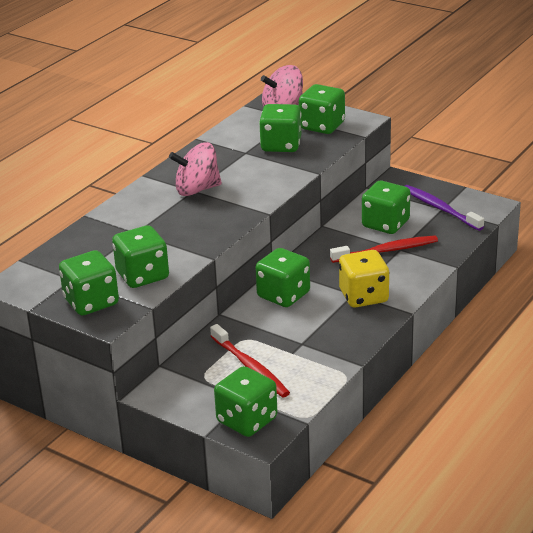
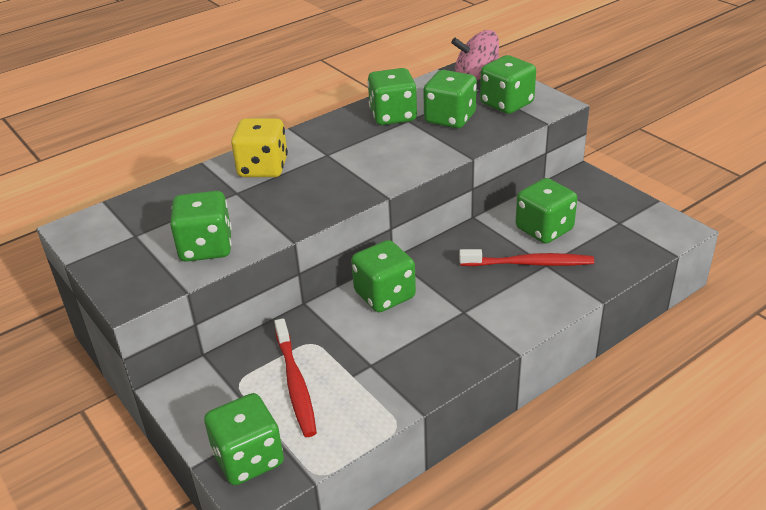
camera: 20 degrees right, 5 degrees up
green dice [59,250,119,316] -> green dice moved to [367,68,417,125]
pink spinning top [169,142,222,196] -> none
yellow dice [339,250,389,308] -> yellow dice moved to [231,118,288,177]
purple toothbrush [405,185,484,231] -> none

